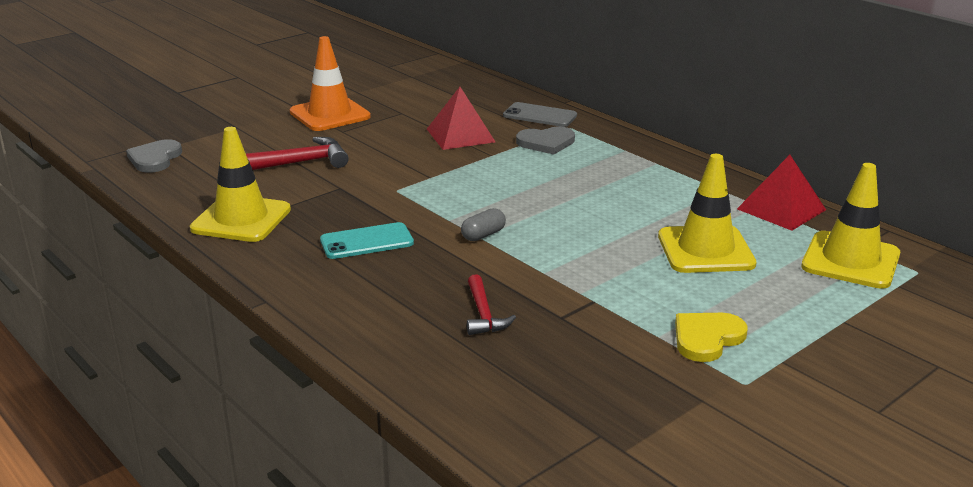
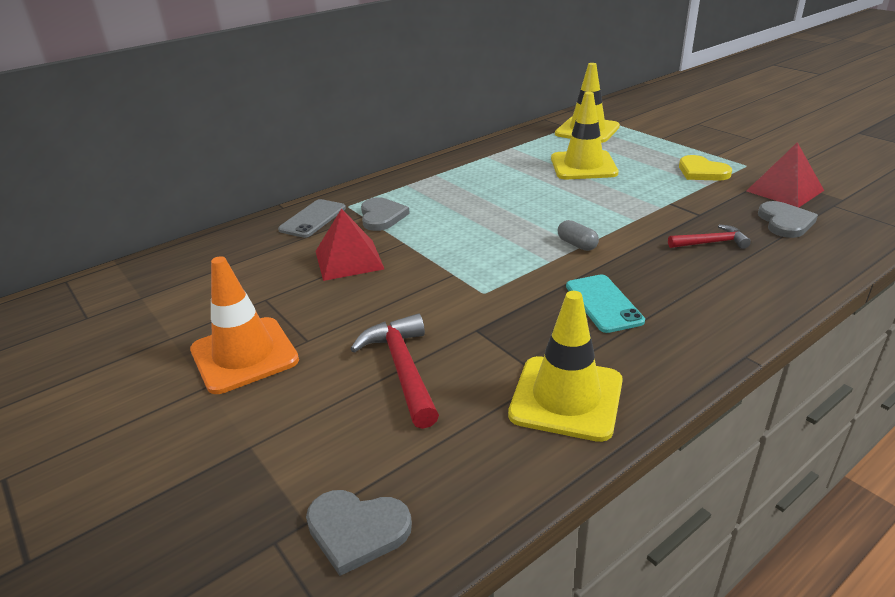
camera: 85 degrees left, 5 degrees up
red pyramid [737,155,826,231] -> red pyramid moved to [746,142,824,208]
none -> grey heart [758,201,818,238]

